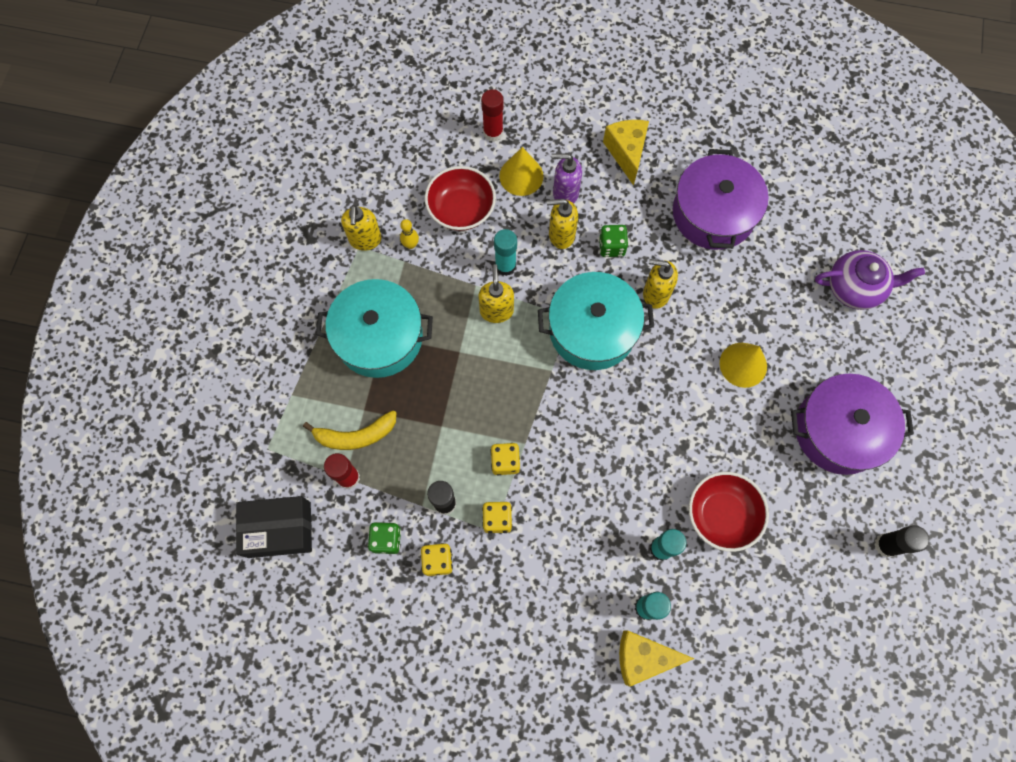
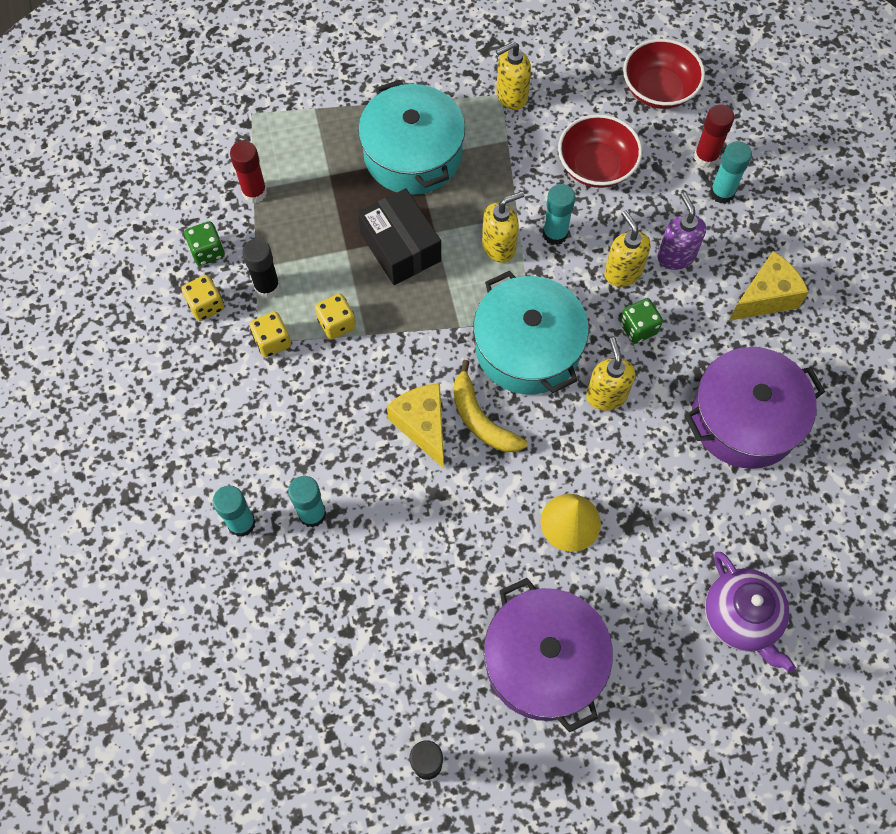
camera: 65 degrees right, 5 degrees down
black box [236,496,312,558] -> black box moved to [358,188,441,285]
yellow banana [303,410,396,450] -> yellow banana moved to [453,360,527,452]
yellow bowling pin [400,219,419,249] -> none
yellow cone [499,147,544,196] -> none
yellow cheese [619,630,694,687] -> yellow cheese moved to [387,383,444,468]
red bowl [689,472,769,552] -> red bowl moved to [623,39,705,109]
none -> turquoise glue stick [710,141,752,204]

